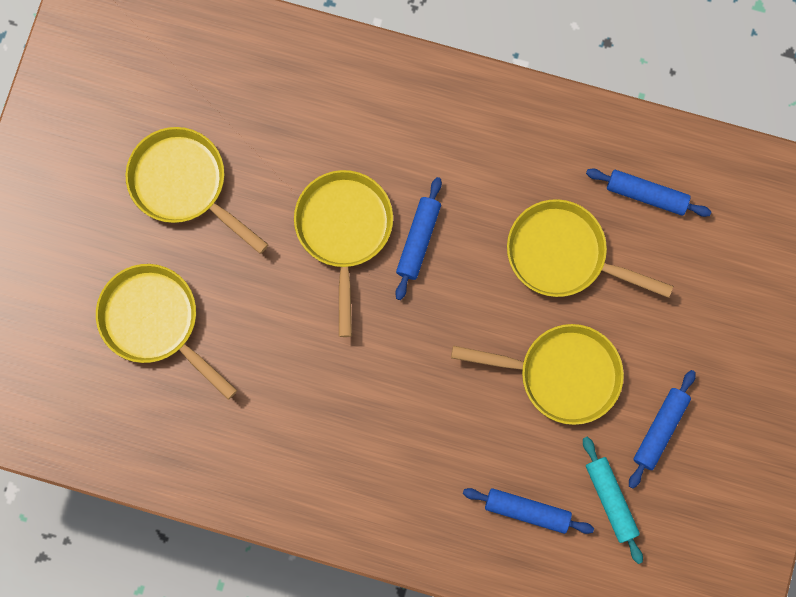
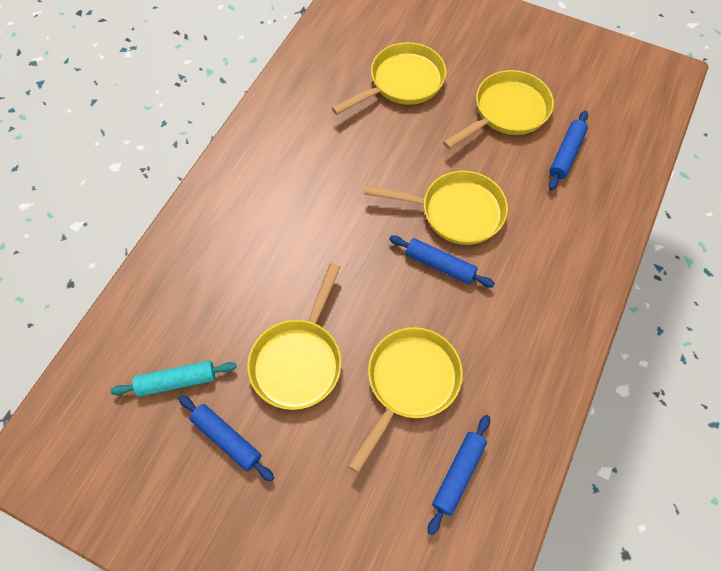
camera: 100 degrees right, 15 degrees down
blue rolling pin [463,488,594,534] -> blue rolling pin moved to [549,111,588,190]

